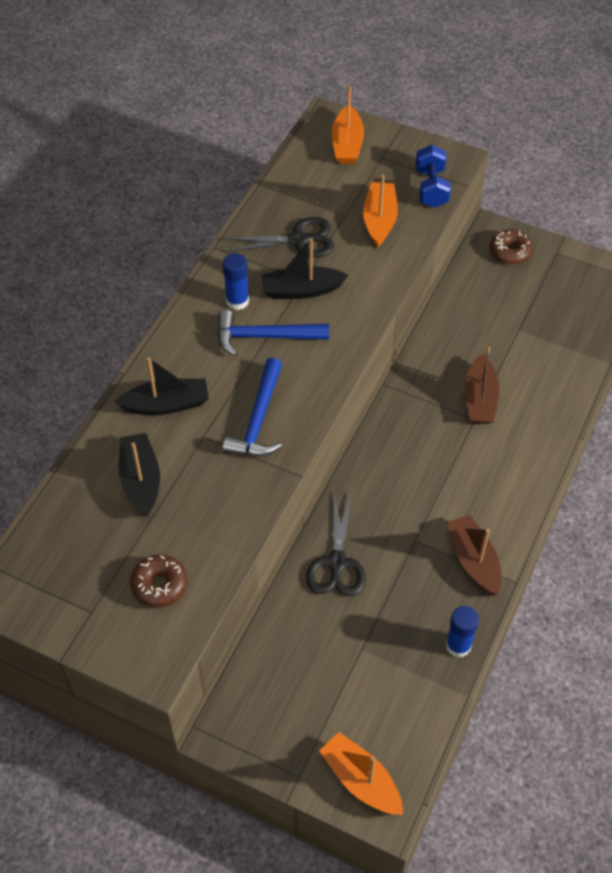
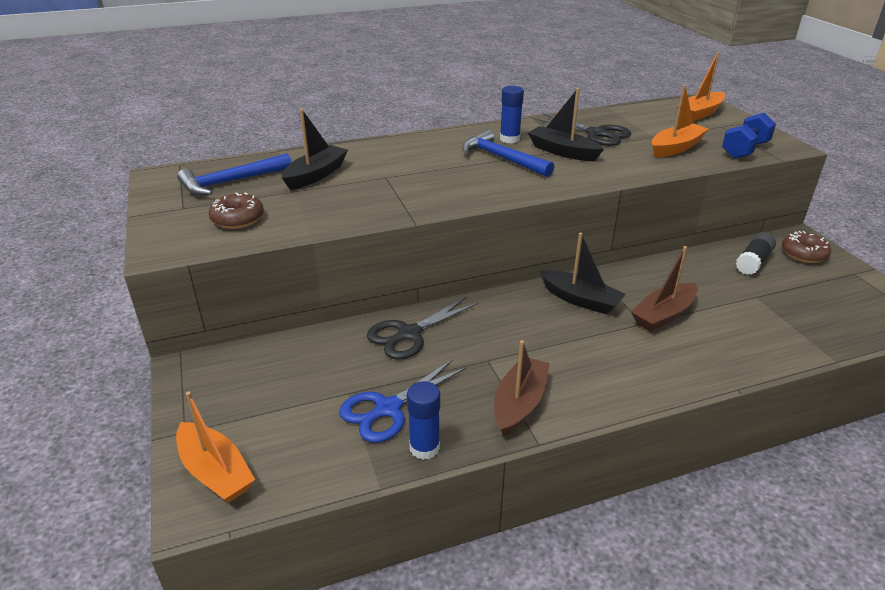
camera: 45 degrees right, 20 degrees down
black boat [114,357,209,415] -> black boat moved to [540,233,626,315]
blue hammer [223,358,282,457] -> blue hammer moved to [177,153,292,196]
orange boat [319,732,403,815] -> orange boat turned 135 degrees clockwise [176,391,255,503]
none -> blue scissors [339,359,466,443]
none -> black glue stick [736,232,776,275]

